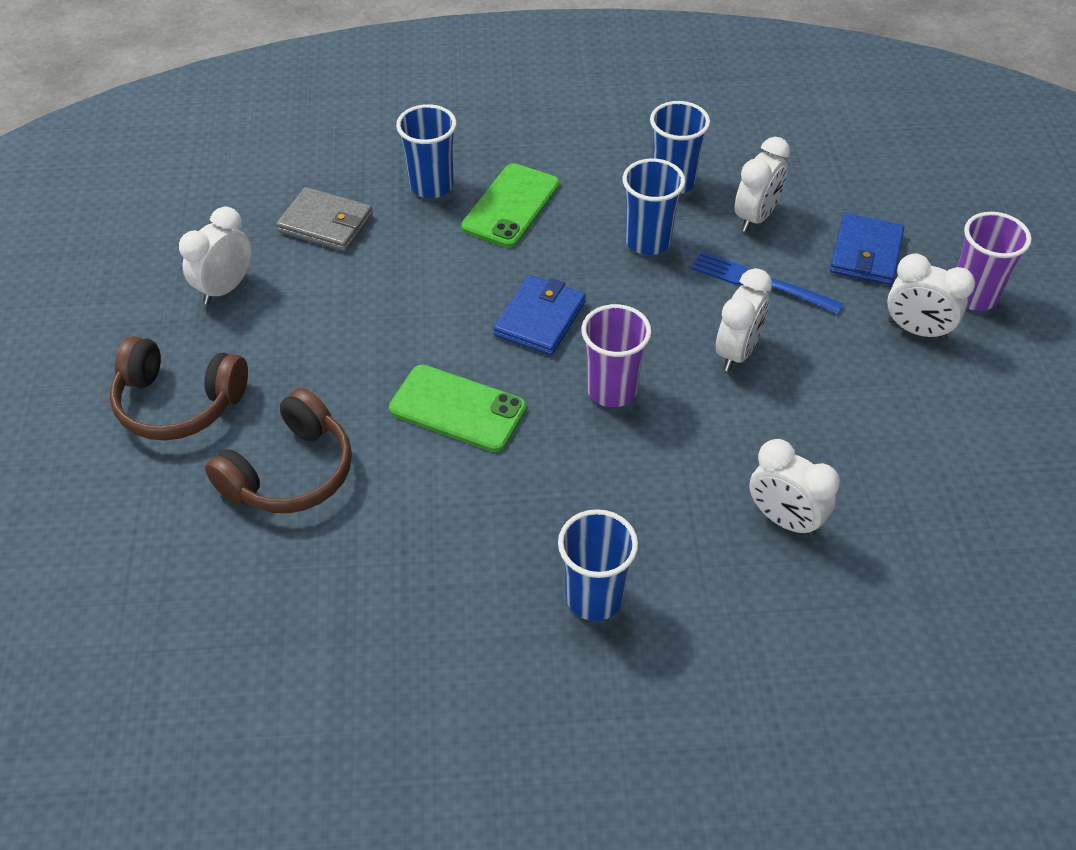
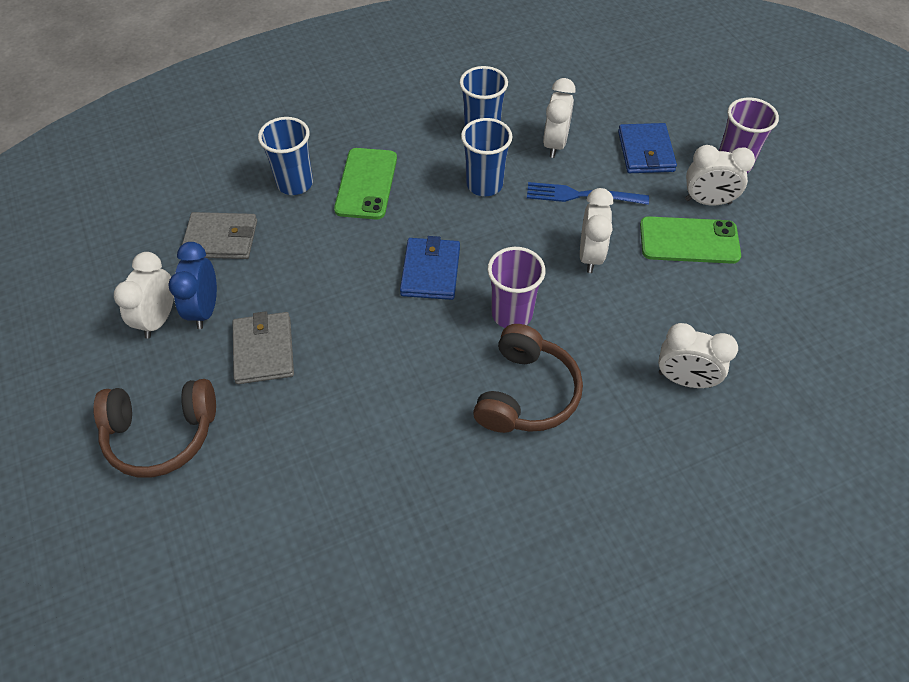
camera: 20 degrees left, 5 degrees up
brown headphones [205,388,352,513] -> brown headphones moved to [473,324,583,433]
green phone [389,364,527,452] -> green phone moved to [640,216,741,264]
blue cup [558,509,638,621] -> none
none -> blue clock [168,242,217,329]
none -> grey wallet [233,311,294,384]

